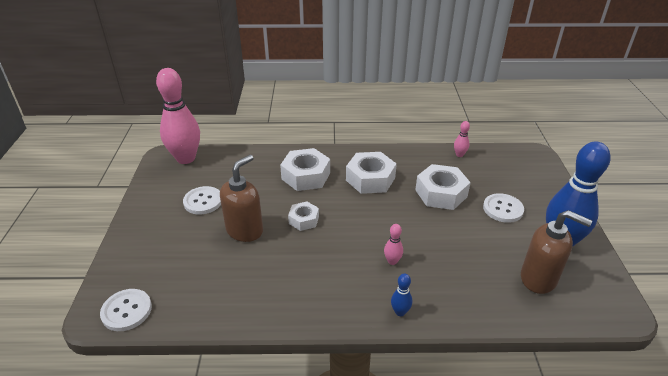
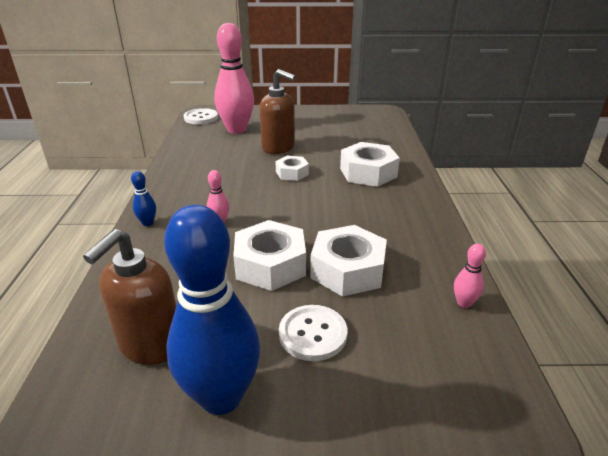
camera: 90 degrees right, 5 degrees down
pink bowling pin [156,68,200,164] -> pink bowling pin moved to [214,23,254,134]
white button [183,186,221,214] -> none
white nut [346,152,397,194] -> white nut moved to [233,220,306,291]

